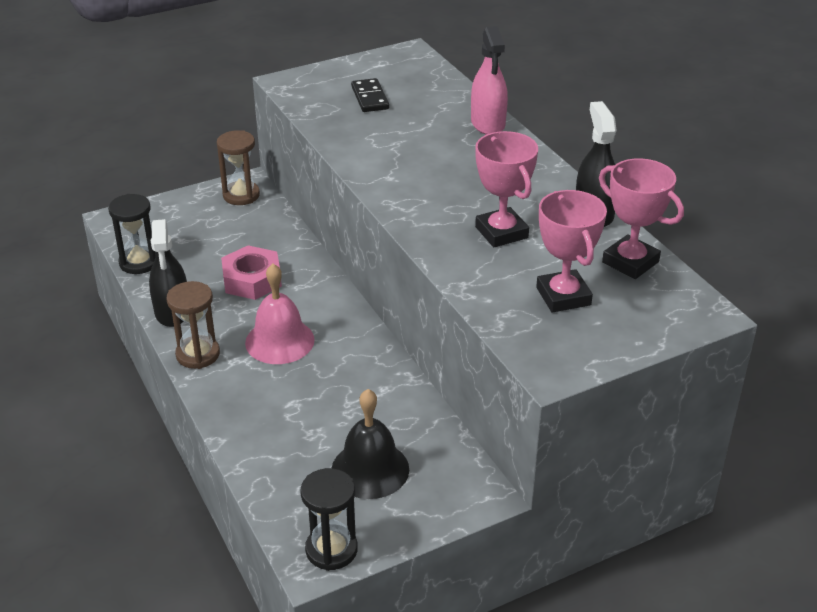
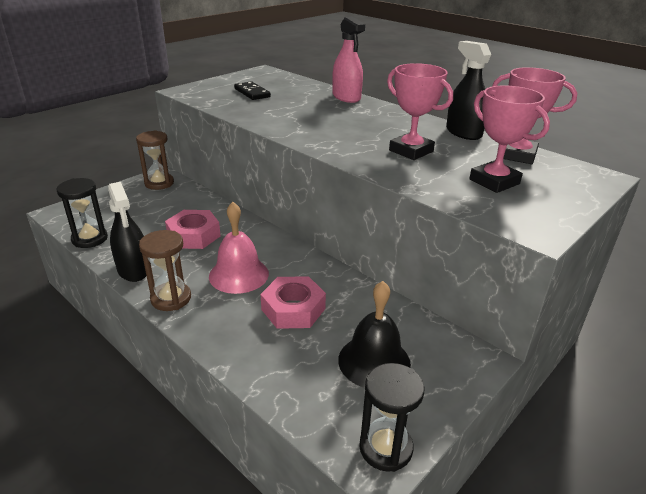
camera: 20 degrees left, 5 degrees down
none -> pink nut [261,276,326,329]

